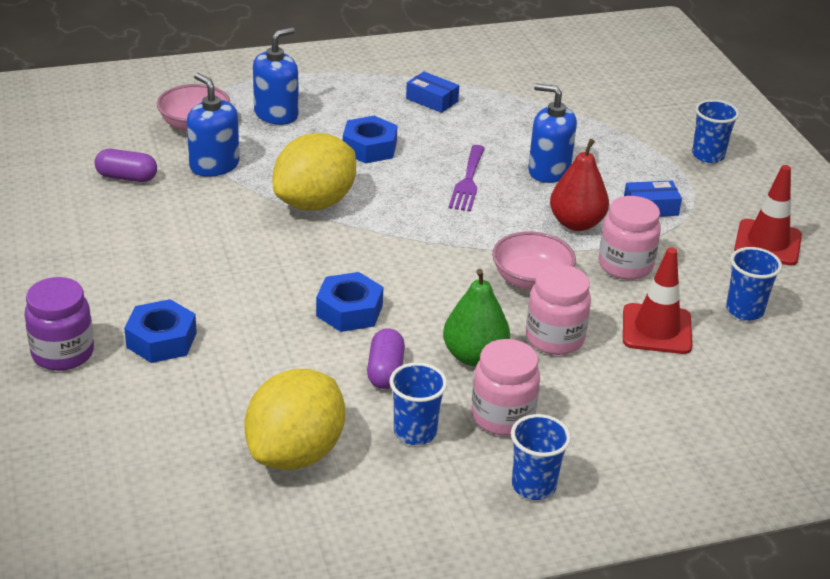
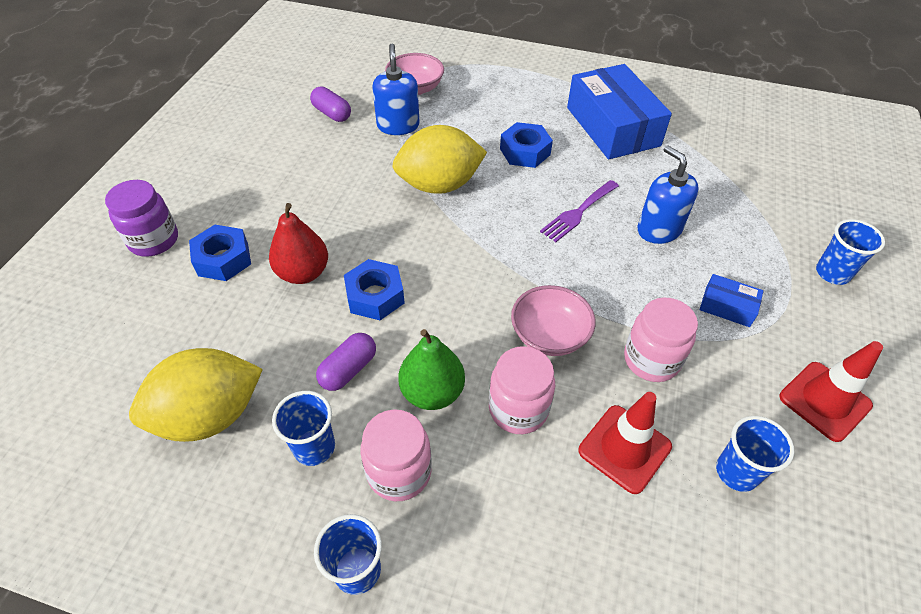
camera: 35 degrees right, 15 degrees up
blue soap dispenser [253,27,299,125] -> none
blue box [406,71,459,113] -> blue box [567,64,672,159], size x2.28
red pear [550,139,609,231] -> red pear moved to [269,203,328,284]

